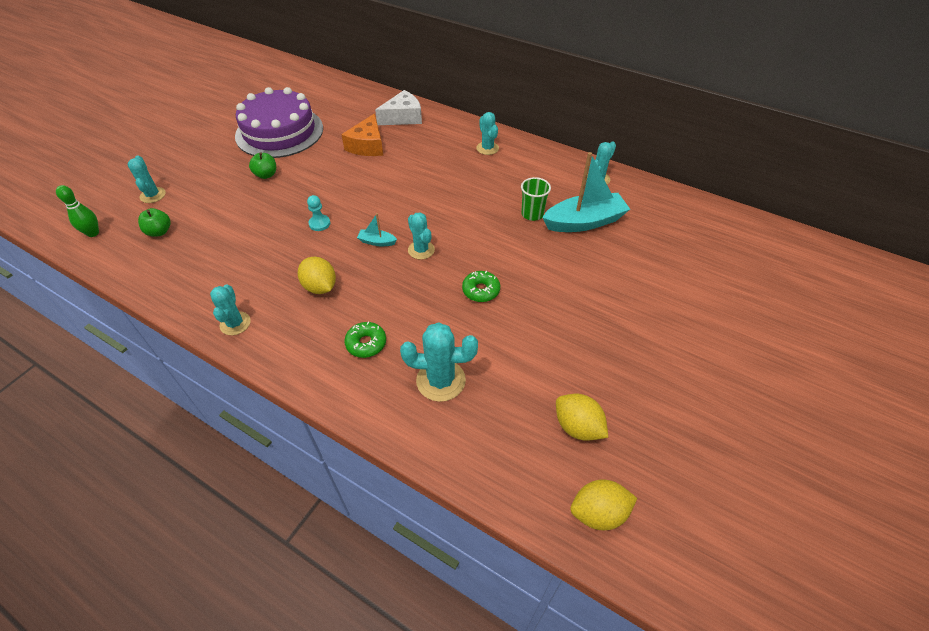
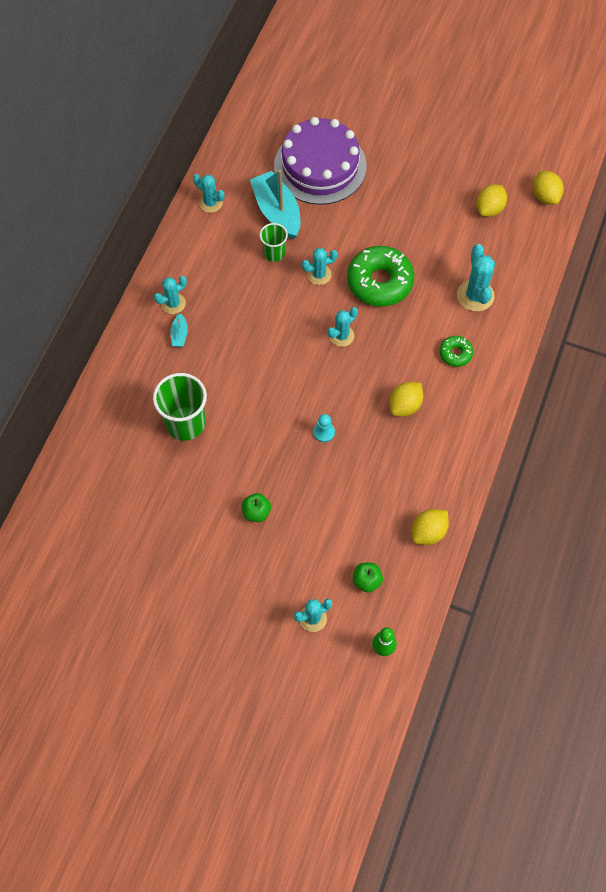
camera: 100 degrees left, 15 degrees up
turquoise cactus [210,284,251,335] -> turquoise cactus moved to [302,248,338,285]
purple cake [235,87,323,158] -> purple cake moved to [274,117,367,205]
orange cheese [341,114,383,156] -> green cup [153,373,207,441]
turquoise boat [357,213,397,246] -> turquoise boat moved to [171,312,188,347]
white cheese [375,90,422,125] -> none
green donut [462,271,500,302] -> green donut [347,246,414,307], size x2.04
none -> yellow lemon [412,509,449,545]

